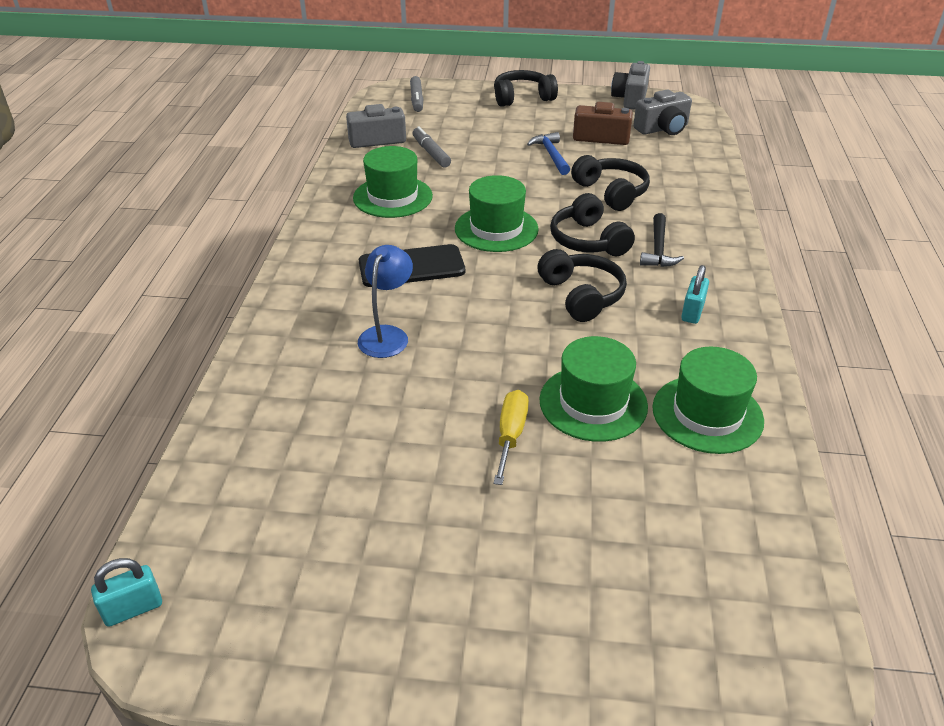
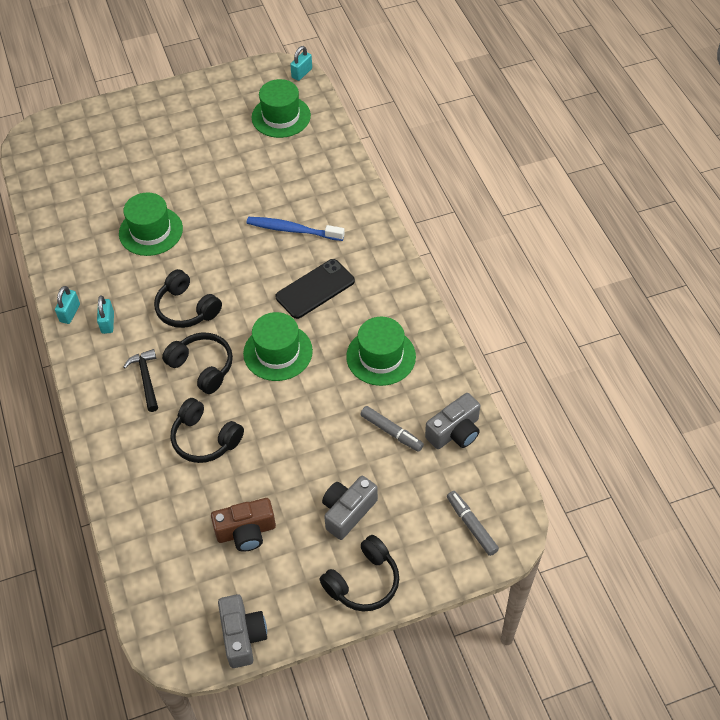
camera: 155 degrees right, 15 degrees up
blue lamp [358,245,413,358] -> blue toothbrush [247,217,345,241]
yellow screwdriver [493,390,529,485] -> none
blue hammer [527,132,570,175] -> none
grey camera [633,90,692,135] -> grey camera moved to [322,476,378,540]
green hat [652,347,764,454] -> green hat moved to [252,79,311,138]
none -> turquoise padlock [55,286,80,324]

